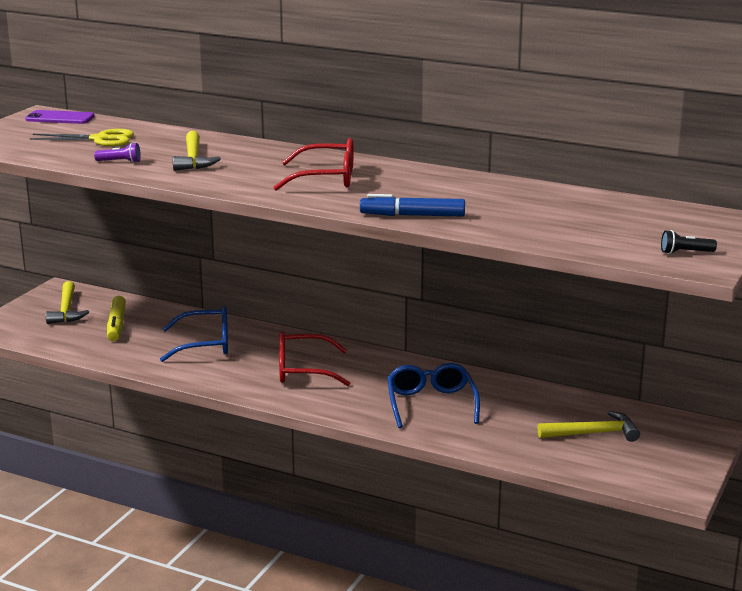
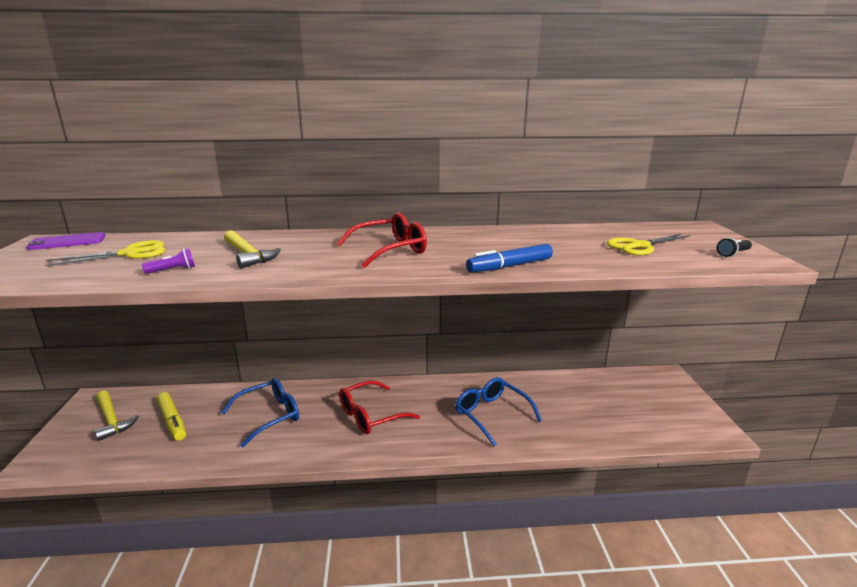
camera: 30 degrees left, 0 degrees up
yellow hammer [538,411,640,442] -> none
none -> yellow scissors [607,234,691,255]

